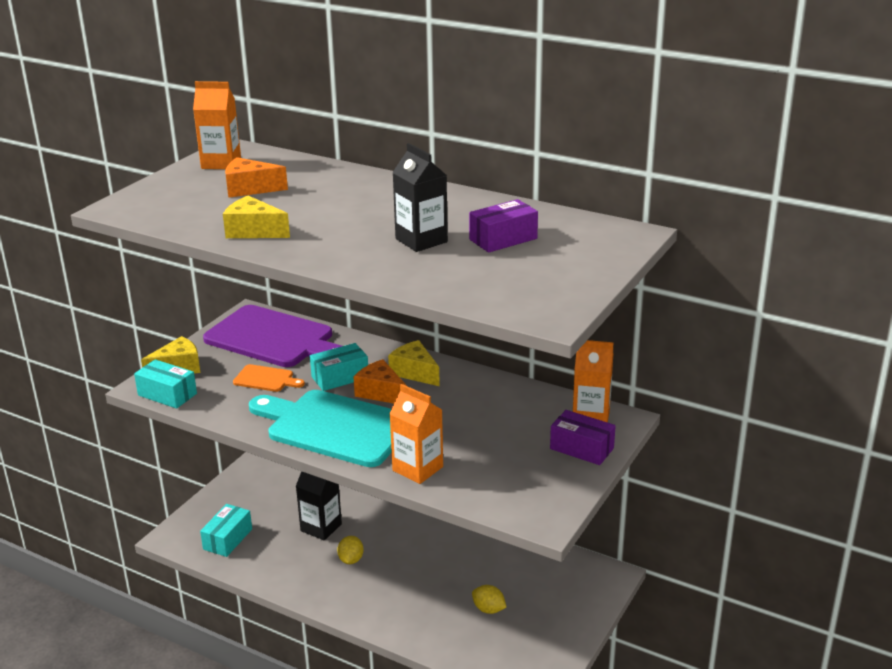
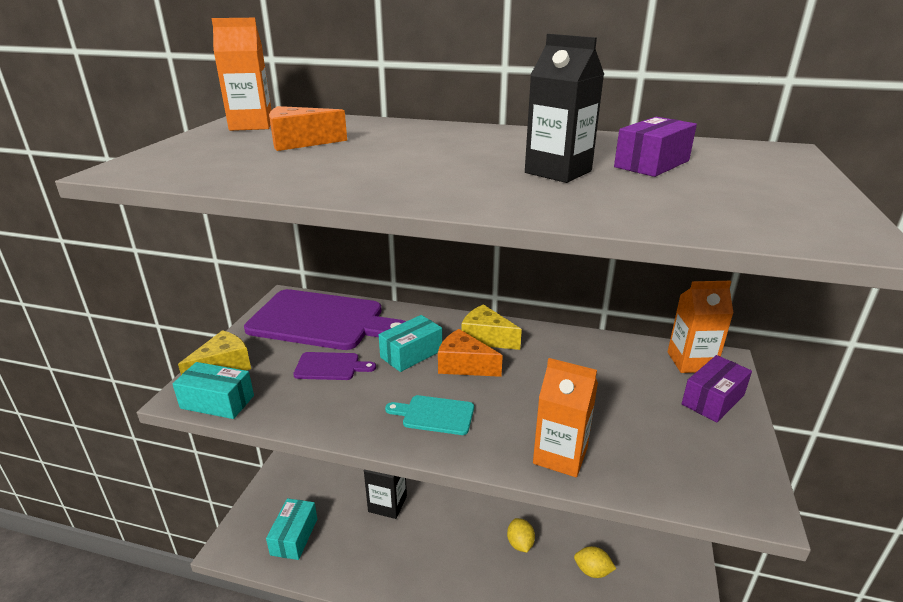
camera: 15 degrees left, 0 degrees up
yellow cheese [223,196,290,238] -> none
orange cutting board [233,364,305,392] -> purple cutting board [293,352,376,380]
turquoise cutting board [249,390,392,467] -> turquoise cutting board [385,395,474,435], size x0.44
yellow lemon [337,536,364,564] -> yellow lemon moved to [507,518,535,553]
purple box [550,410,616,465] -> purple box turned 60 degrees counterclockwise [682,355,752,422]

